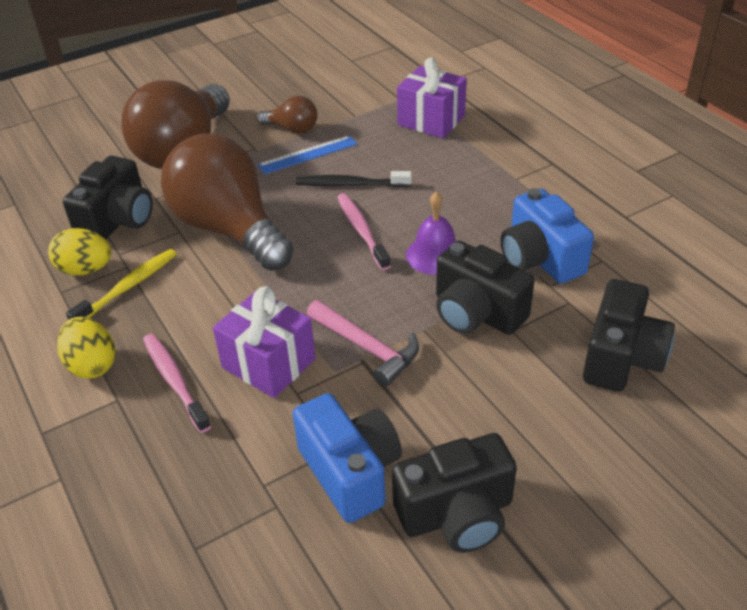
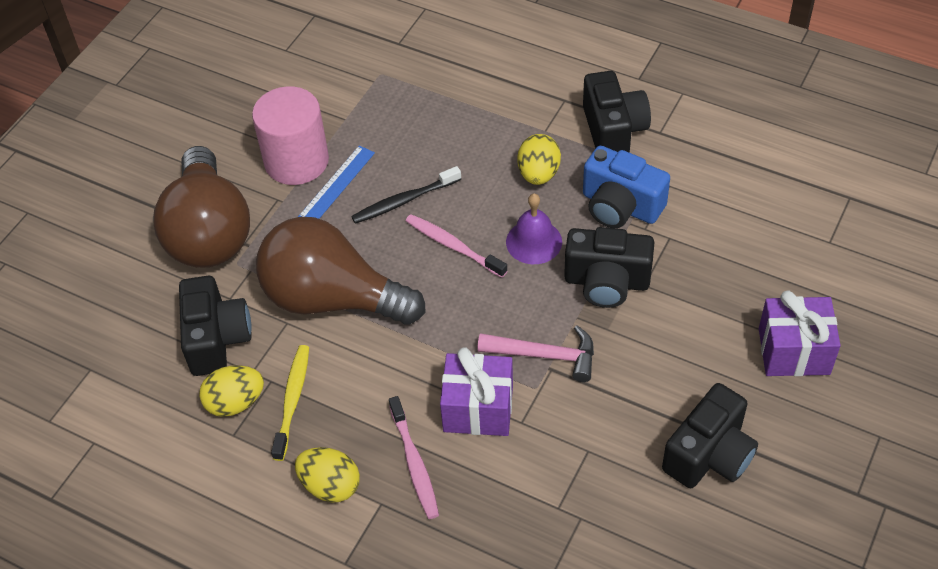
camera: 30 degrees left, 10 degrees up
pink toothbrush [143,334,211,433] -> pink toothbrush turned 135 degrees counterclockwise [389,396,439,519]
brown light bulb [257,96,317,134] -> pink cylinder [252,86,329,185]
blue camera [293,393,402,523] -> none
purple gift [397,57,467,138] -> purple gift moved to [759,291,841,376]
black camera [583,279,675,392] -> black camera moved to [583,71,651,153]
none -> yellow egg [517,134,561,185]

